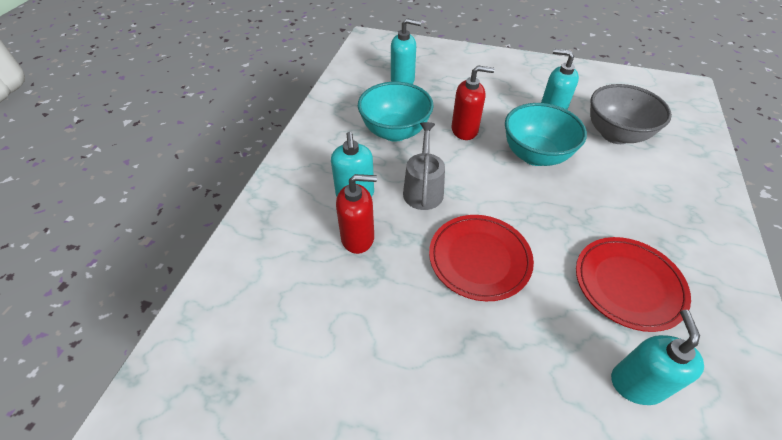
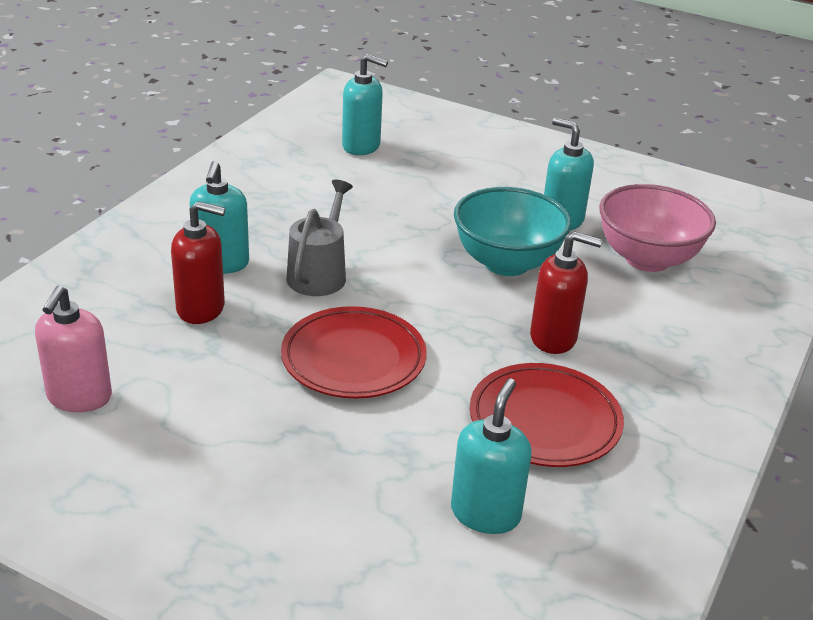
camera: 10 degrees right, 15 degrees down
turquoise bowl [358,82,434,142] -> none
red soap dispenser [452,65,495,140] -> red soap dispenser moved to [530,232,602,354]
grey bowl [590,84,672,144] -> pink bowl [599,184,716,272]
none -> pink soap dispenser [35,285,112,412]

